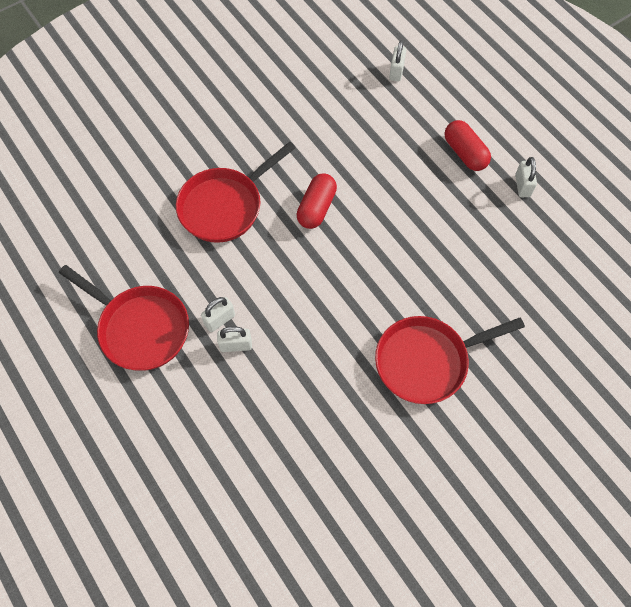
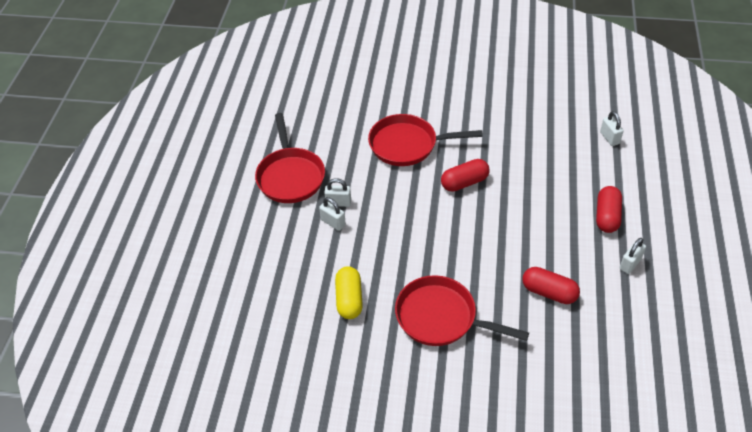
camera: 45 degrees right, 15 degrees down
white padlock [389,40,406,81] -> white padlock turned 75 degrees counterclockwise [600,111,624,146]
none -> yellow capsule [335,266,363,319]
none -> red capsule [522,267,580,304]

